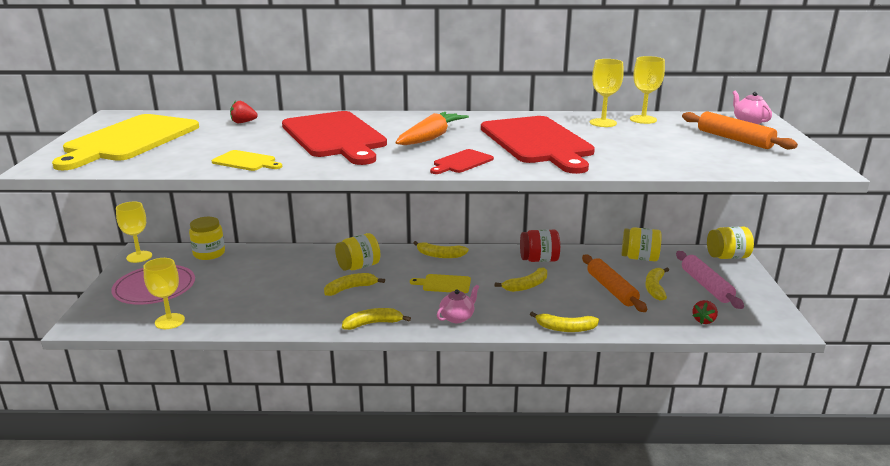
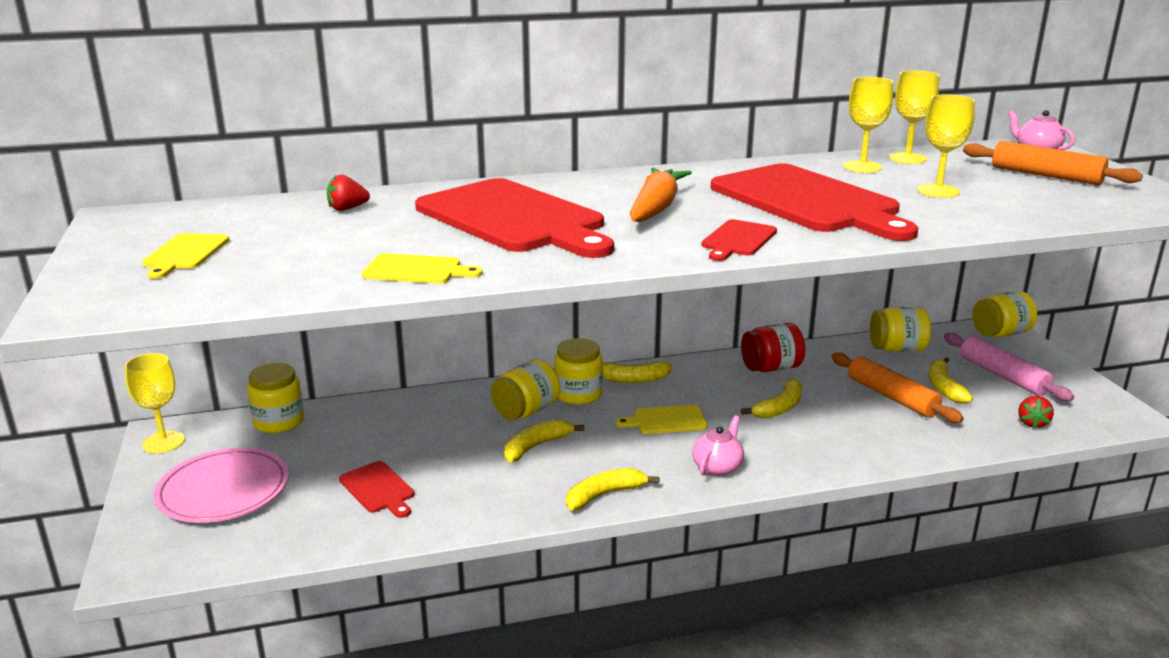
camera: 15 degrees left, 0 degrees up
yellow cutting board [52,114,199,170] -> yellow cutting board [142,233,229,279], size x0.43
yellow goblet [143,258,185,329] -> yellow goblet moved to [917,94,975,198]
yellow banana [530,312,599,332] -> none
none -> red cutting board [339,461,414,518]
none -> yellow jar [554,338,603,405]

